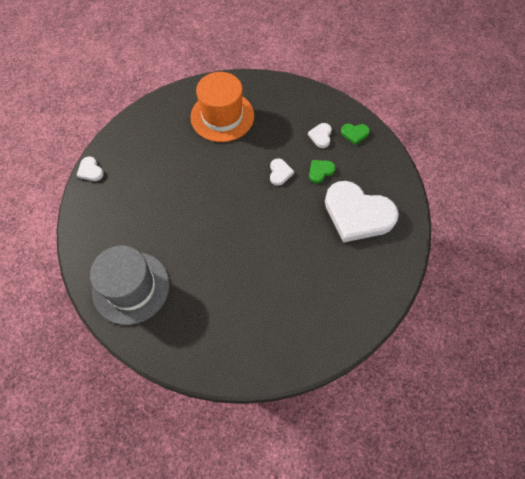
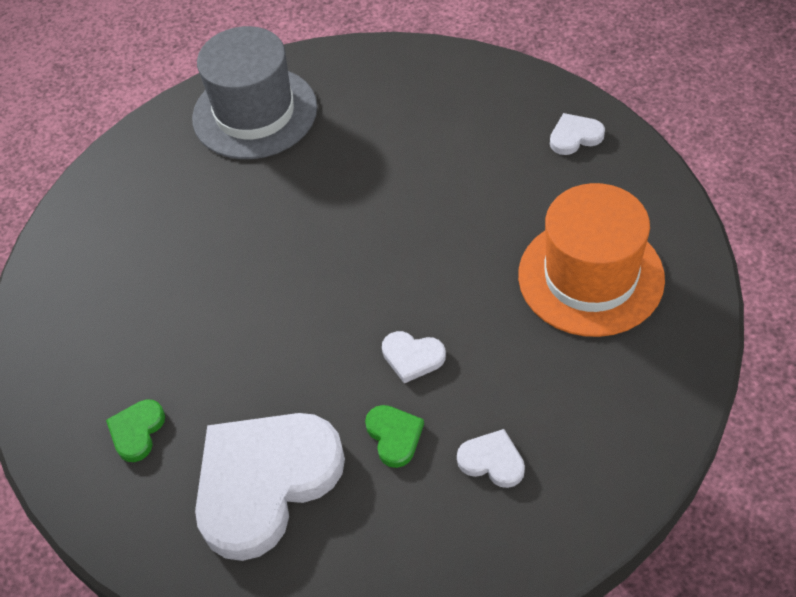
camera: 110 degrees right, 10 degrees down
white heart [76,156,104,181] -> white heart moved to [550,113,605,155]
green heart [341,124,370,145] -> green heart moved to [106,399,165,462]

